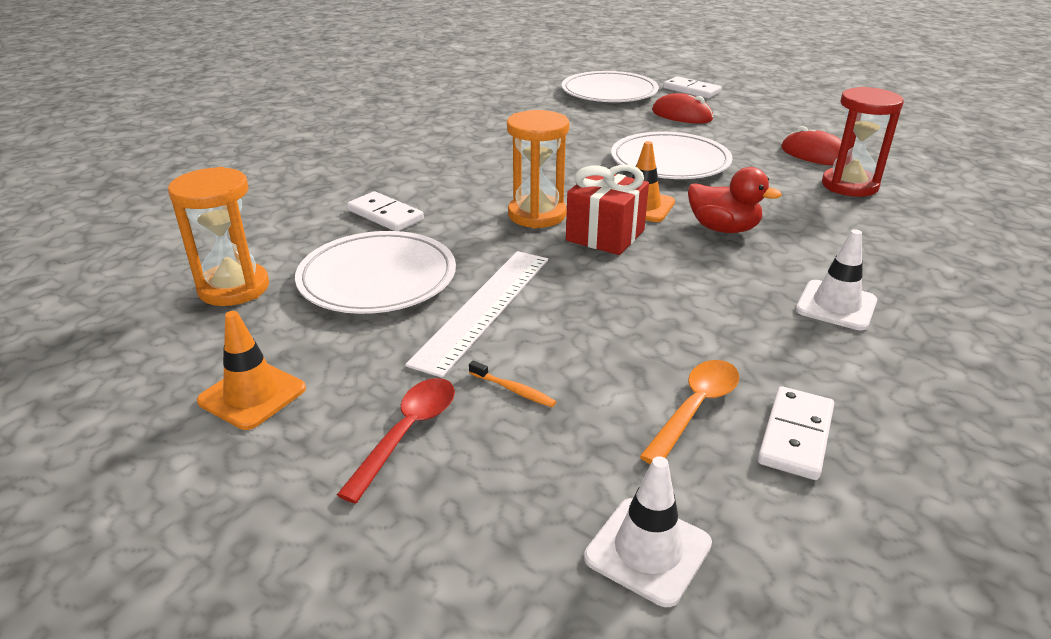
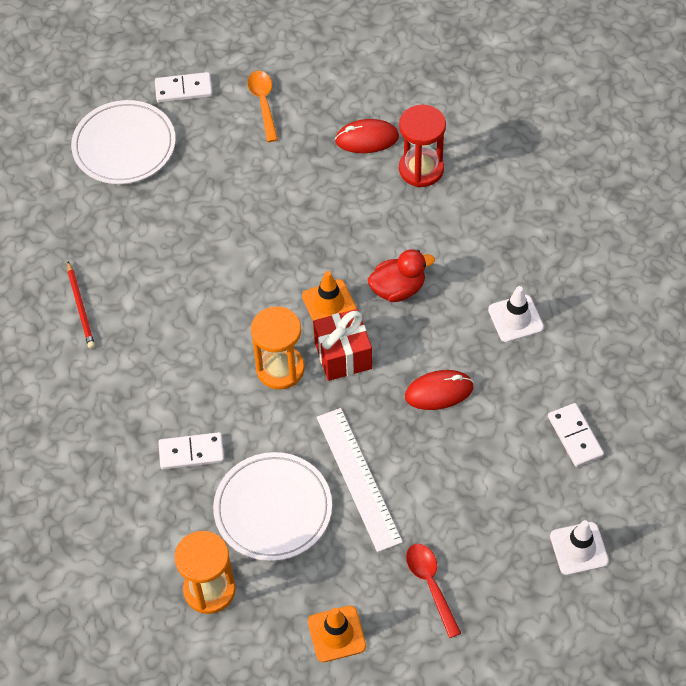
camera: 45 degrees left, 25 degrees up
orange toothbrush [469,360,556,407] -> none
white plate [611,132,732,179] -> none
orange spoon [640,360,739,464] -> orange spoon moved to [247,71,278,142]
red mouse [652,93,713,123] -> red mouse moved to [405,370,473,410]
none -> red pencil [67,262,95,349]

